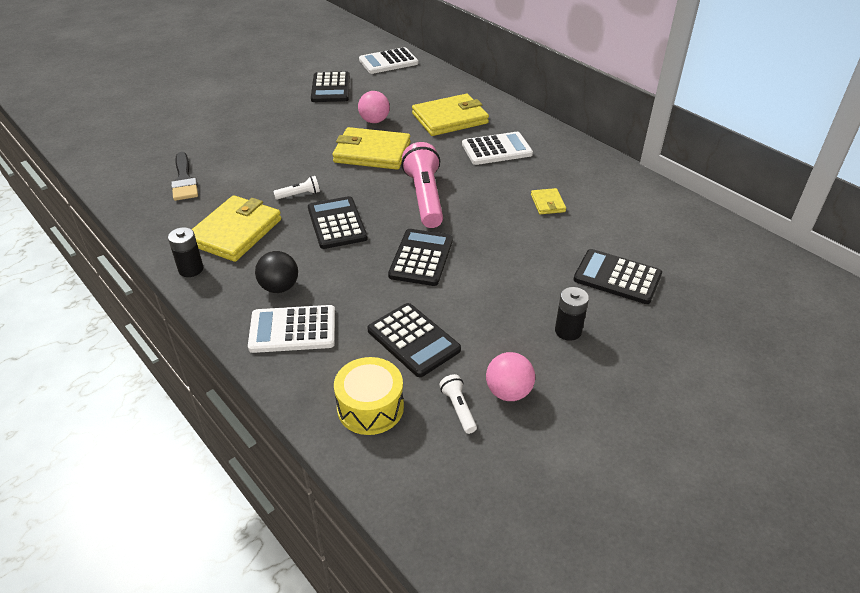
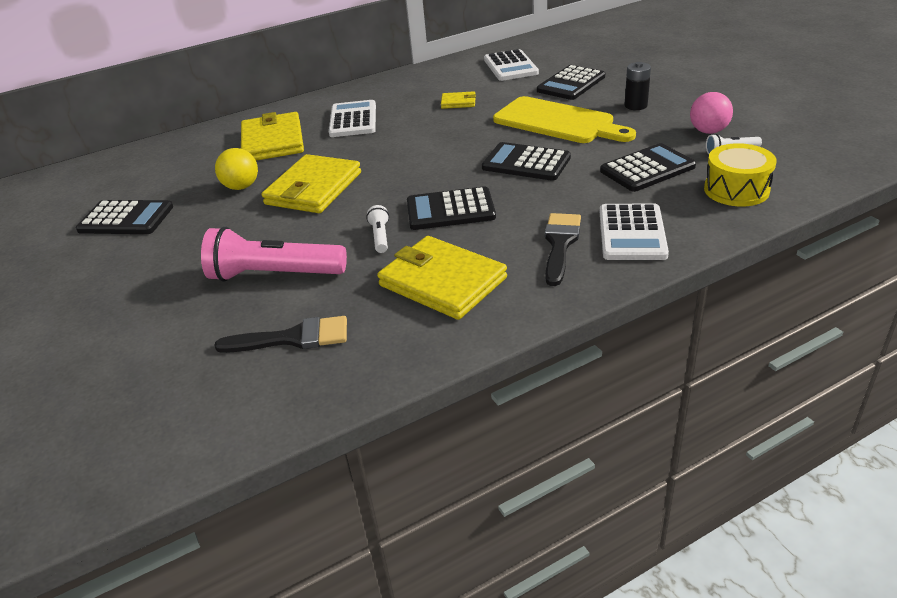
camera: 75 degrees left, 5 degrees down
black battery [168,227,203,277] -> none
black ball [255,251,298,293] -> black brush [545,213,581,286]
pink ball [358,91,390,123] -> yellow ball [215,148,258,190]
white calculator [359,47,418,74] -> white calculator moved to [484,49,539,81]
pink flashlight [401,142,443,228] -> pink flashlight moved to [201,227,347,282]
none -> yellow cutting board [493,96,636,143]

